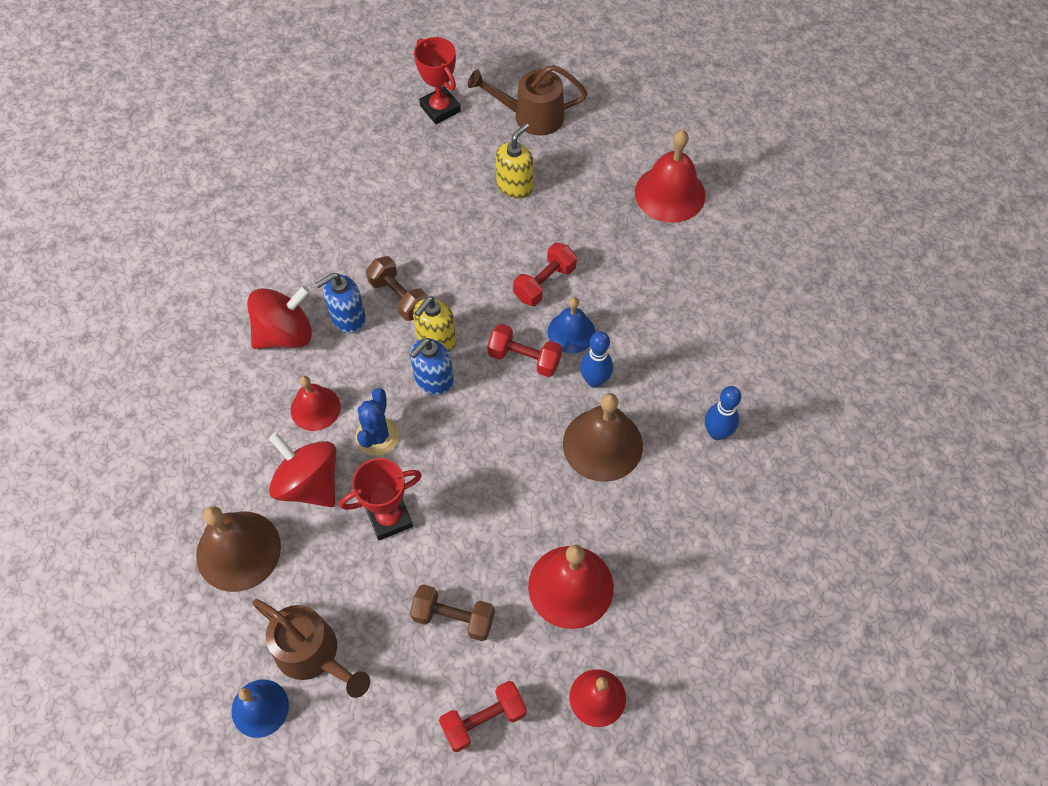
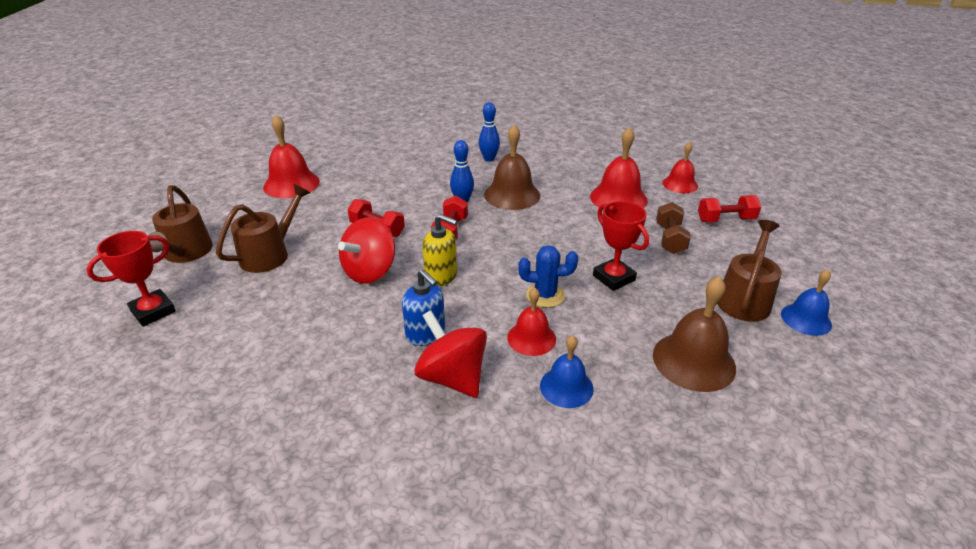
camera: 100 degrees left, 25 degrees down
red spinning top [269,432,336,507] -> red spinning top moved to [338,217,395,284]
brown dumbbell [366,256,428,321] -> none
blue soap dispenser [410,338,454,395] -> none
red dumbbell [439,681,527,752] -> red dumbbell turned 60 degrees counterclockwise [698,195,761,222]
yellow soap dispenser [496,123,533,198] -> brown watering can [216,184,310,273]
blue bell [547,297,595,353] -> blue bell moved to [540,335,594,408]

